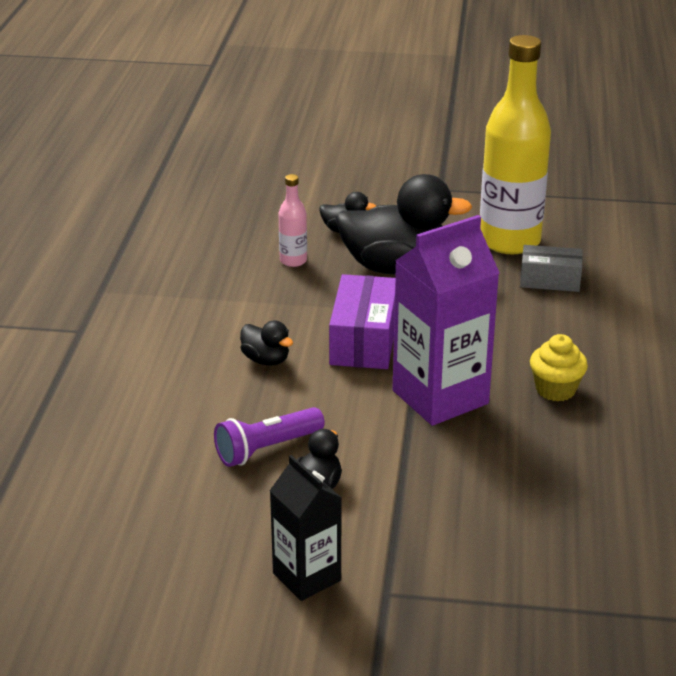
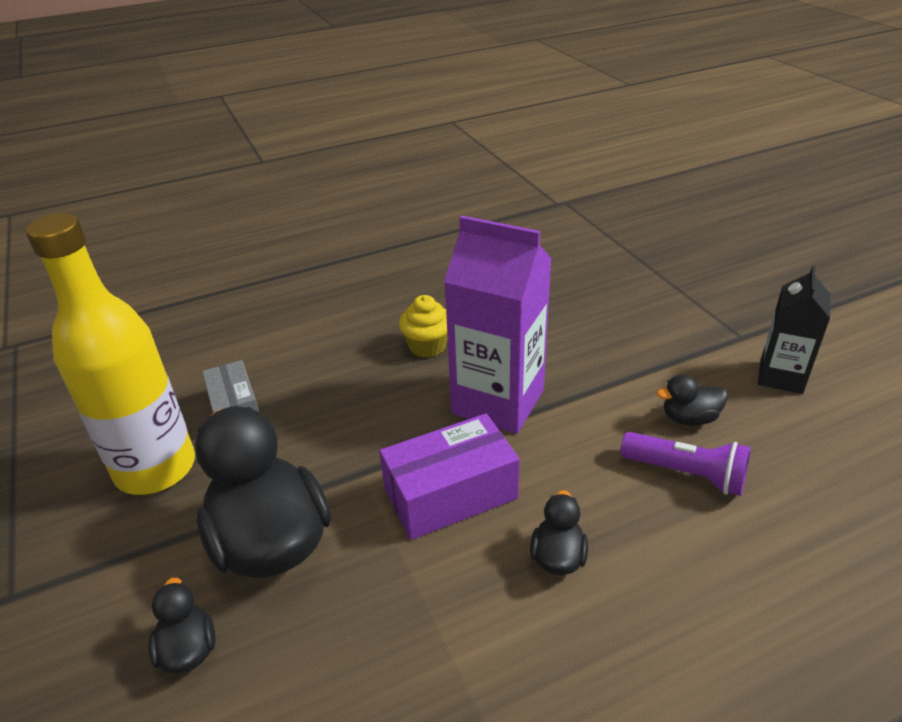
camera: 120 degrees left, 5 degrees up
pink bottle [279,174,307,267] -> none

